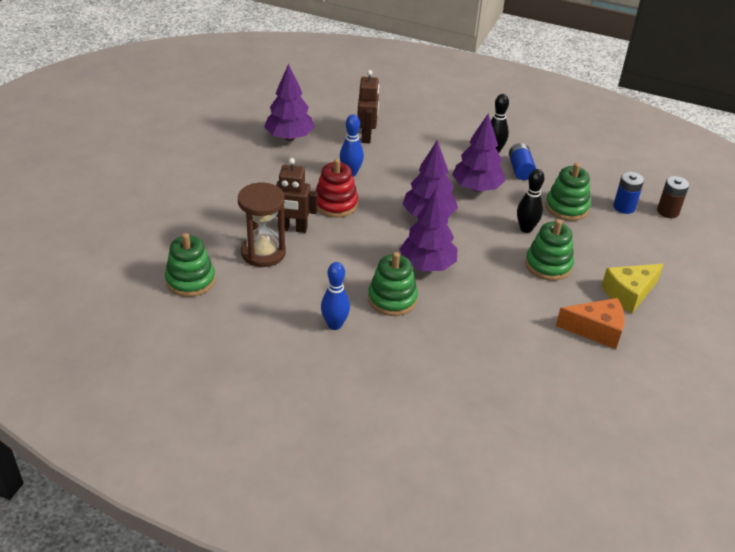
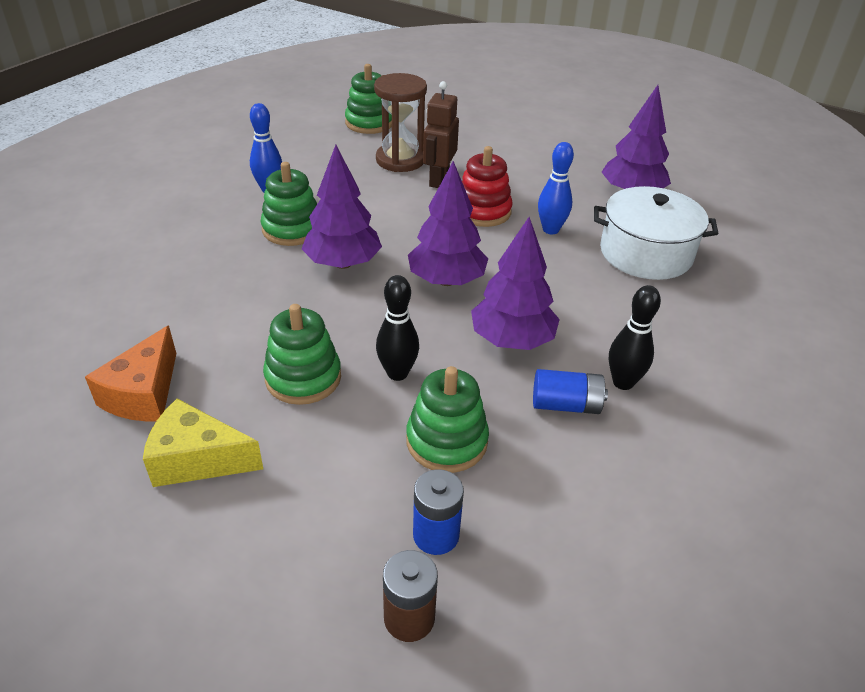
camera: 100 degrees right, 0 degrees up
brown robot [357,70,379,144] -> white pot [594,186,719,280]
yellow cheese [602,264,664,313] -> yellow cheese turned 60 degrees counterclockwise [143,398,263,487]

